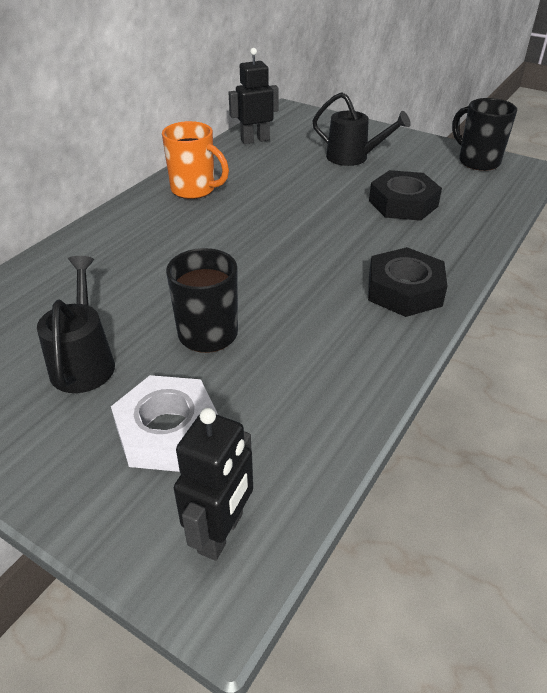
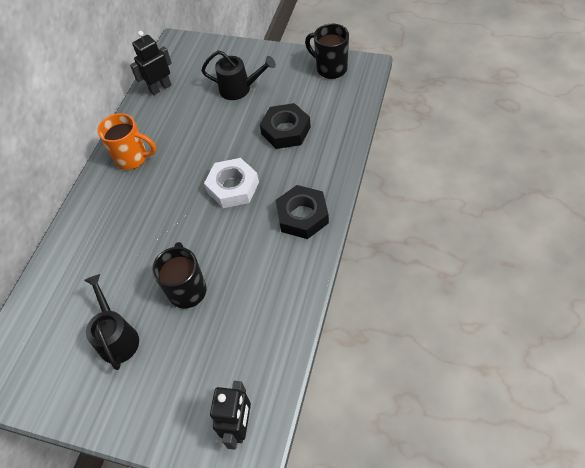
camera: 10 degrees left, 15 degrees up
white nut [111,375,218,472] -> white nut moved to [204,158,259,208]

